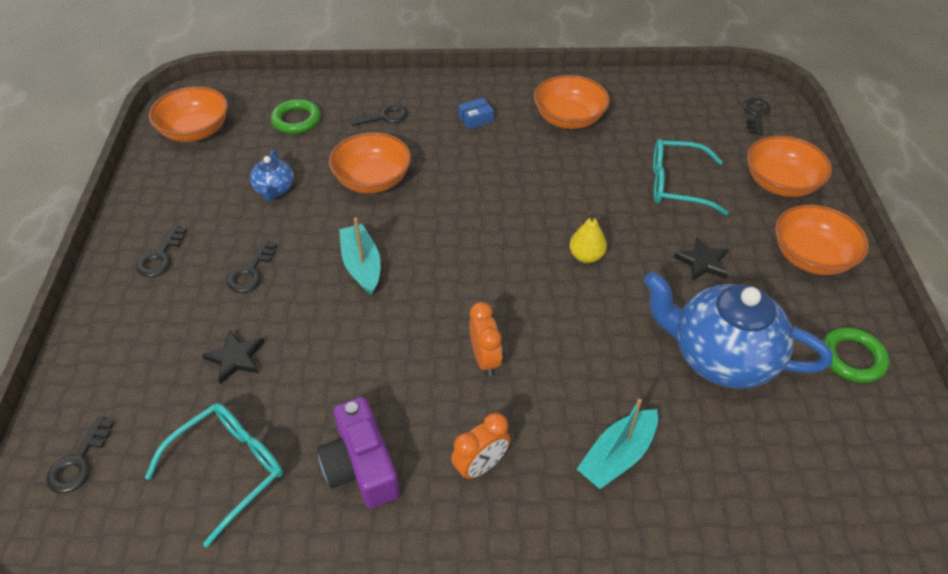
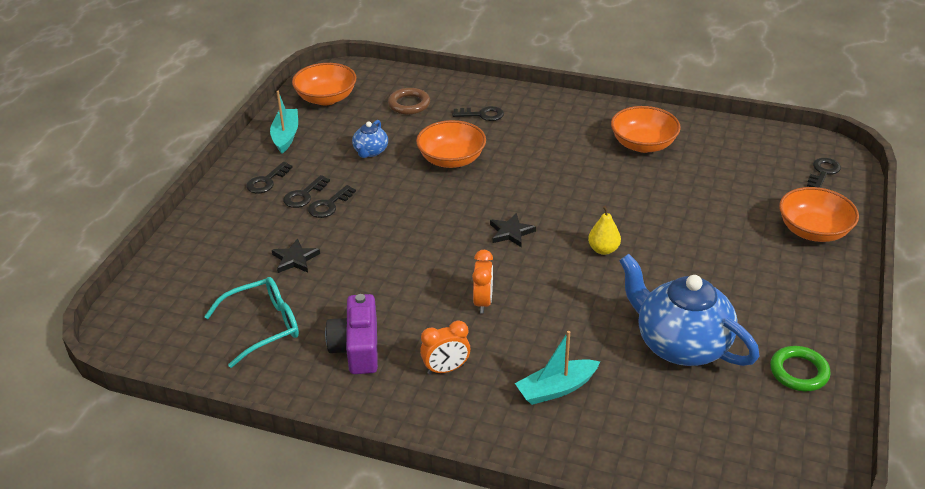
camera: 20 degrees right, 10 degrees down
black key [46,417,114,493] -> black key moved to [283,175,330,208]
green ring [271,99,321,134] -> brown ring [388,88,430,115]
turquoise boat [339,218,381,295] -> turquoise boat moved to [270,91,298,153]
blue box [458,98,494,129] -> none
turquoise glasses [653,139,729,215] -> none
black star [674,237,729,281] -> black star moved to [490,213,536,247]
orange bowl [775,204,869,275] -> none

